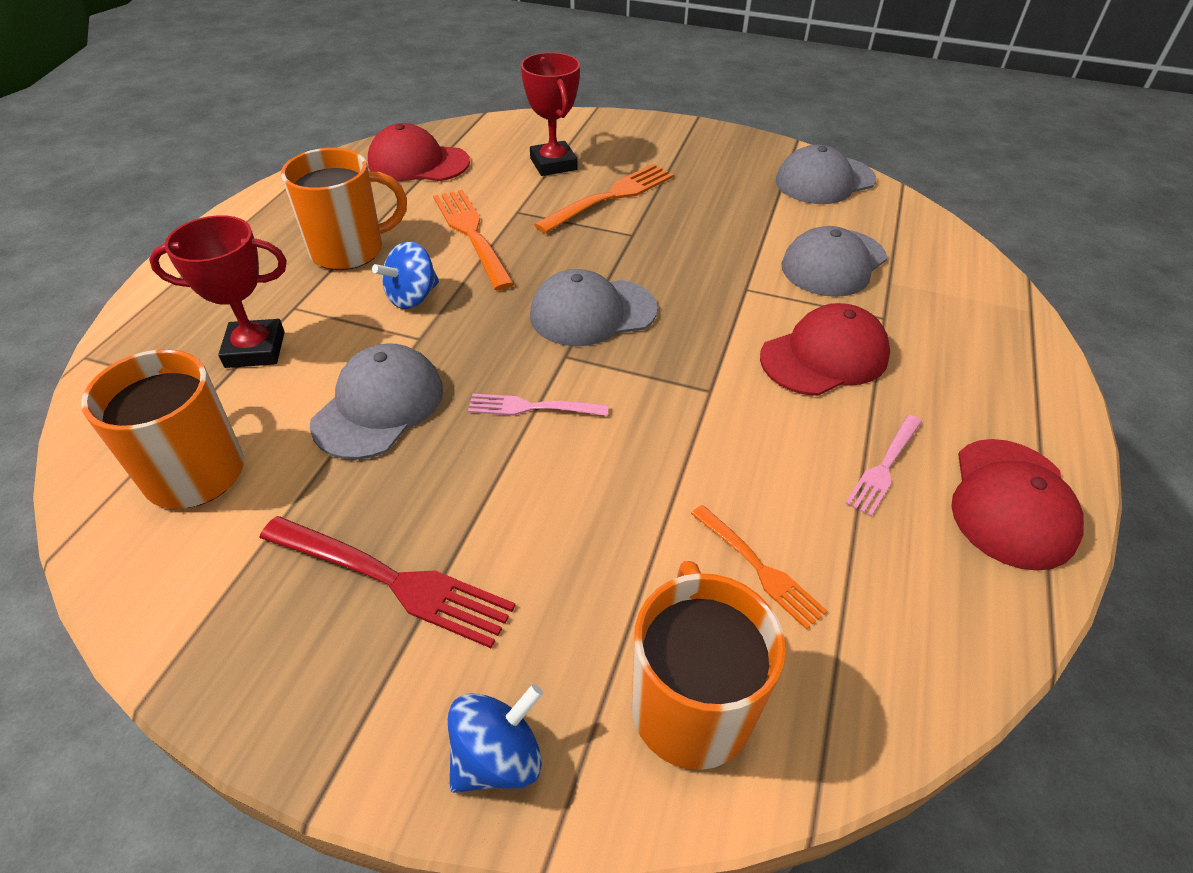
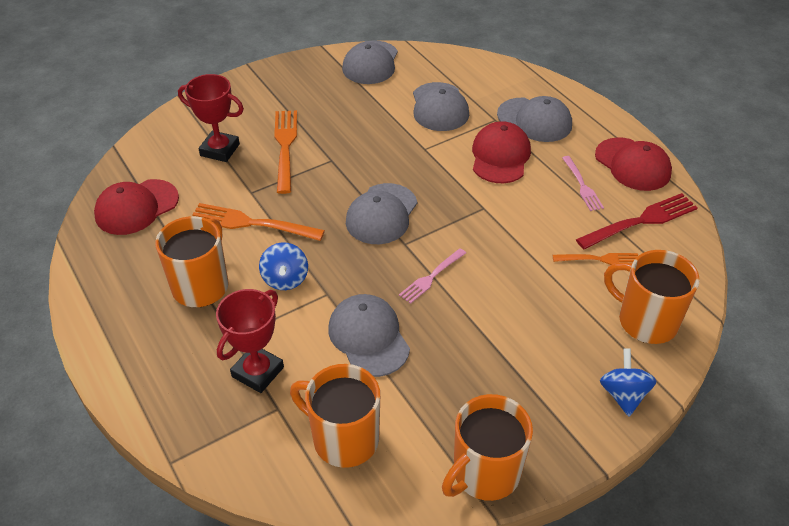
camera: 50 degrees left, 0 degrees up
red fork [260,516,516,648] -> red fork moved to [576,193,698,249]
none -> orange mug [442,394,533,501]
none -> grey cap [497,96,572,142]

